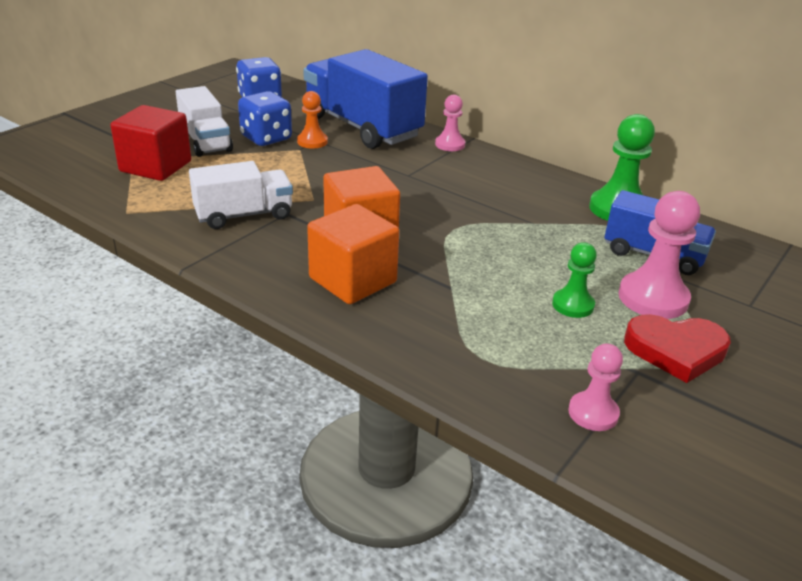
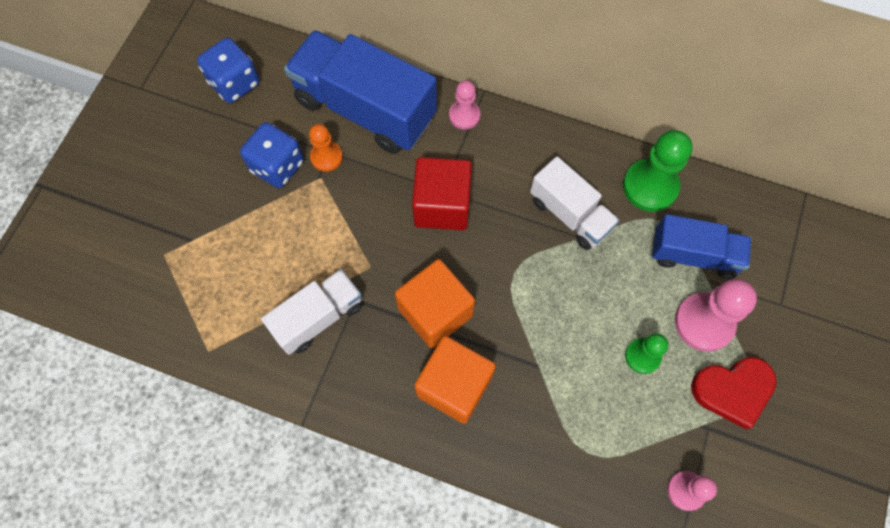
camera: 15 degrees left, 35 degrees up
red cube [110,105,191,181] -> red cube moved to [412,157,472,230]
white truck [176,86,233,157] -> white truck moved to [530,156,620,250]

